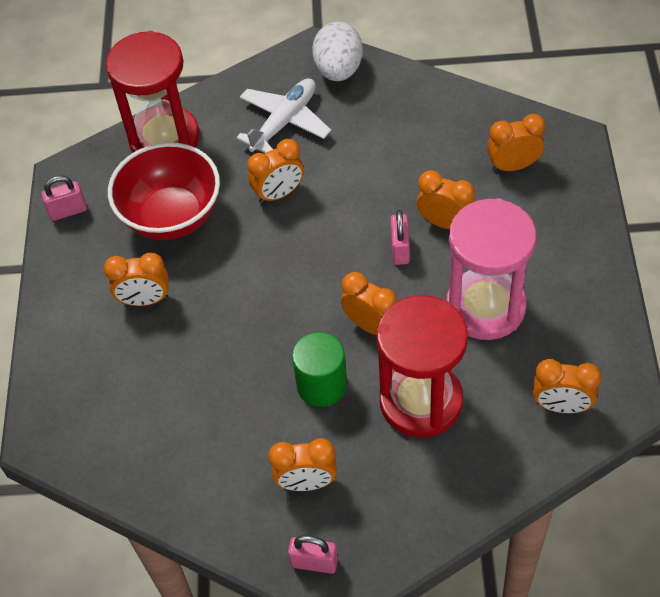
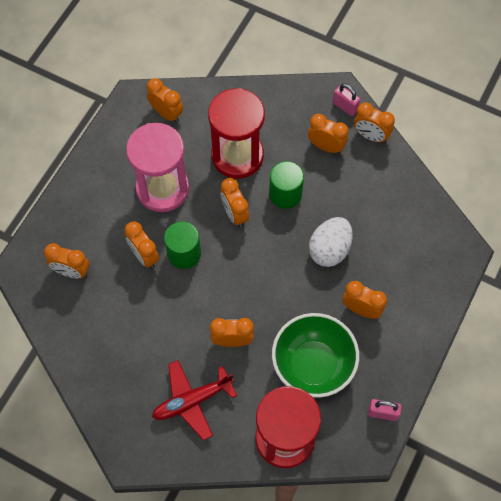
camera: 155 degrees left, 10 degrees up
red bowl [108,142,220,240] -> green bowl [272,313,359,398]
white plane [236,78,331,153] -> red plane [152,360,237,440]
white egg [312,22,363,81] -> white egg moved to [309,217,353,267]
pink padlock [390,210,410,265] -> green cylinder [164,222,201,269]
none -> orange clock [354,102,395,143]

